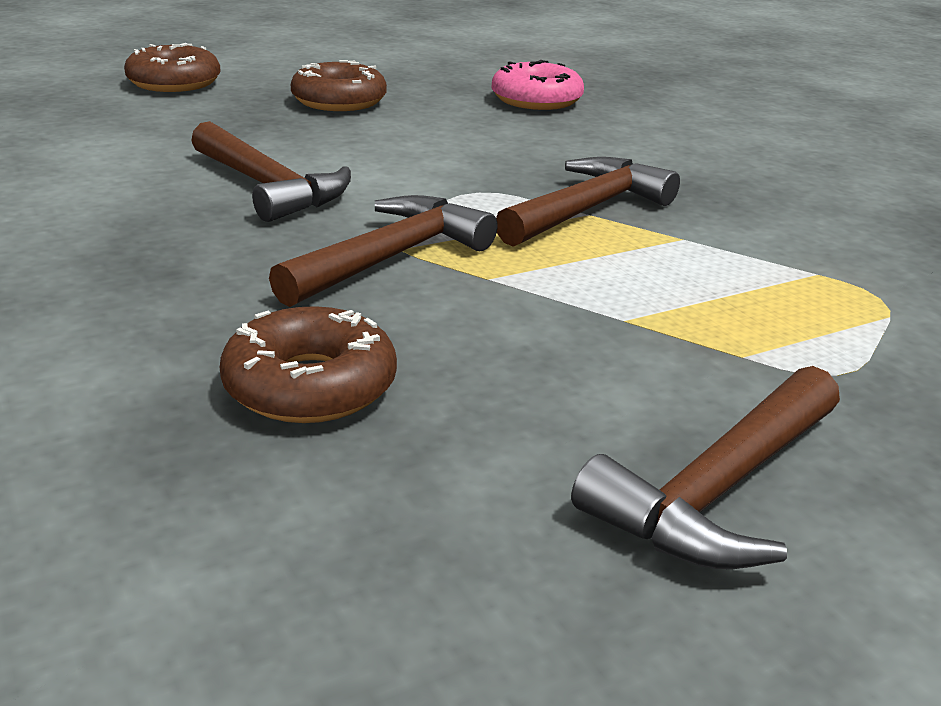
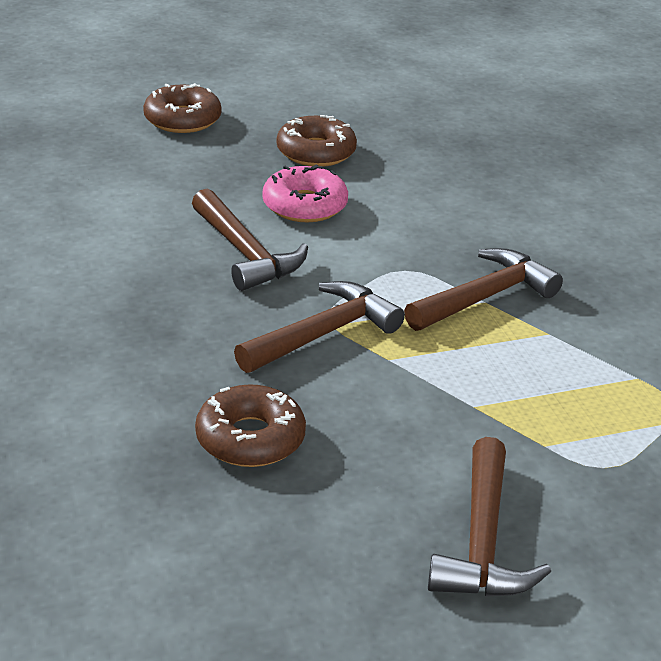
camera: 10 degrees right, 5 degrees up
pink donut [492,60,584,110] -> pink donut moved to [262,165,348,222]
brown hammer [571,366,840,569] -> brown hammer turned 45 degrees counterclockwise [428,437,551,597]

